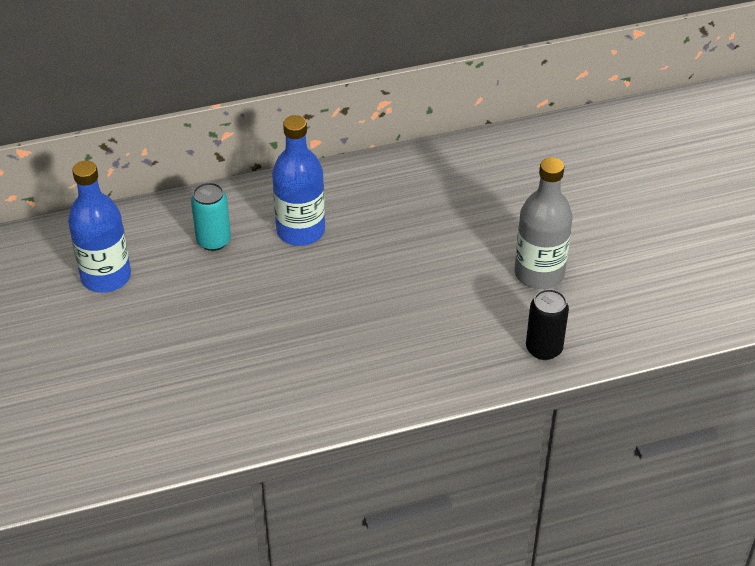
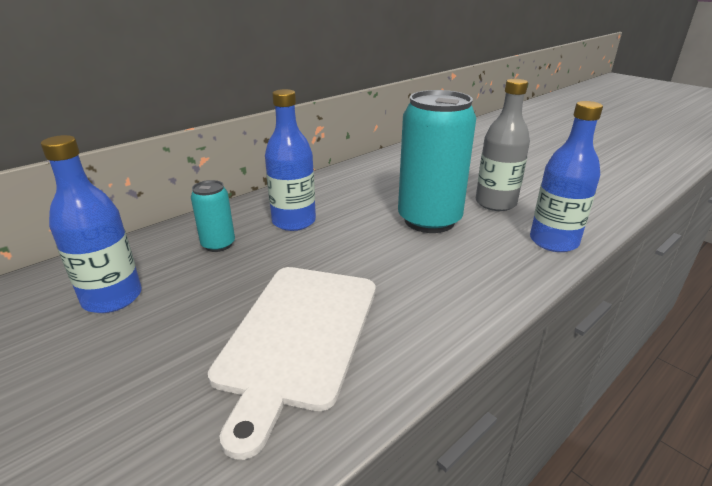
camera: 25 degrees left, 15 degrees down
black can [526,289,569,360] -> blue bottle [530,101,603,252]
none -> white cutting board [208,267,376,460]
none -> turquoise can [398,90,476,233]

